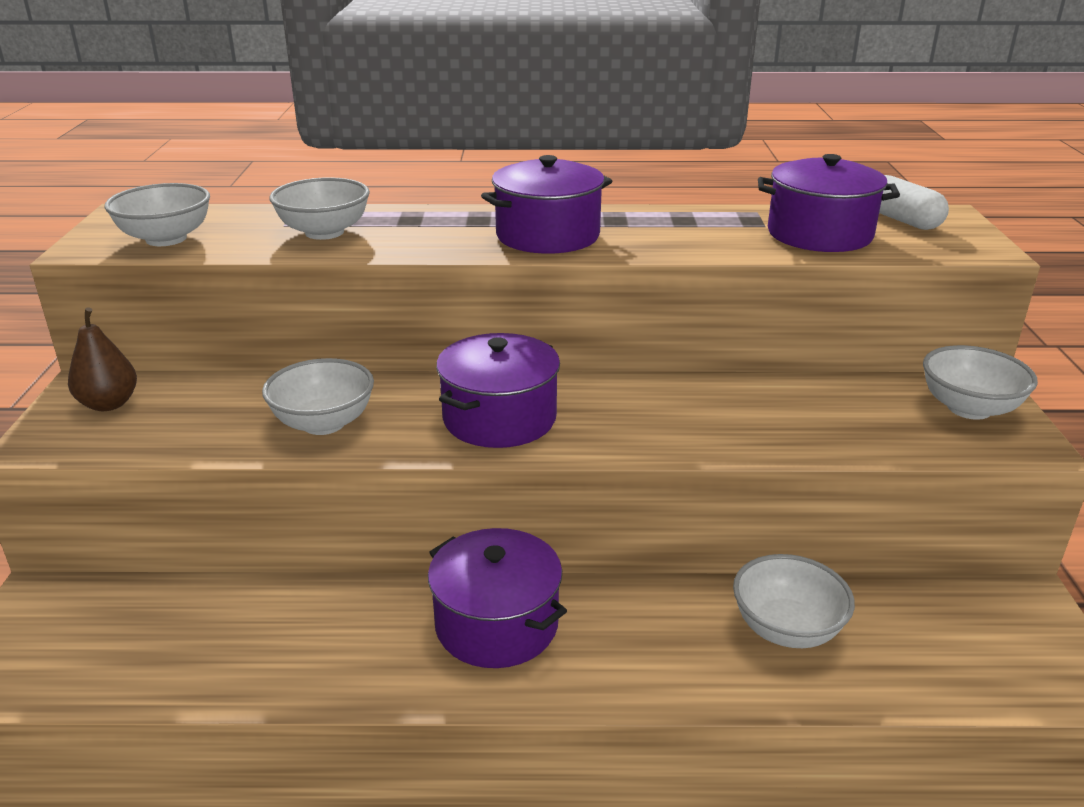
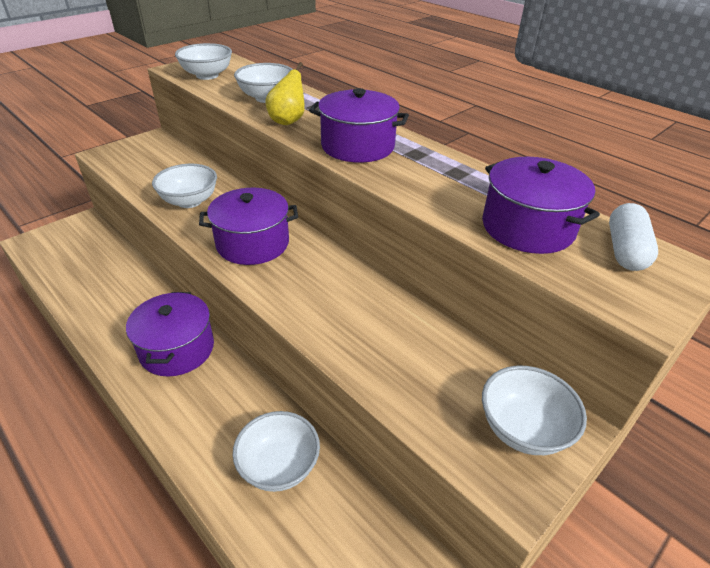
camera: 45 degrees right, 10 degrees up
brown pear [68,307,137,411] -> none
none -> yellow pear [266,62,304,125]

